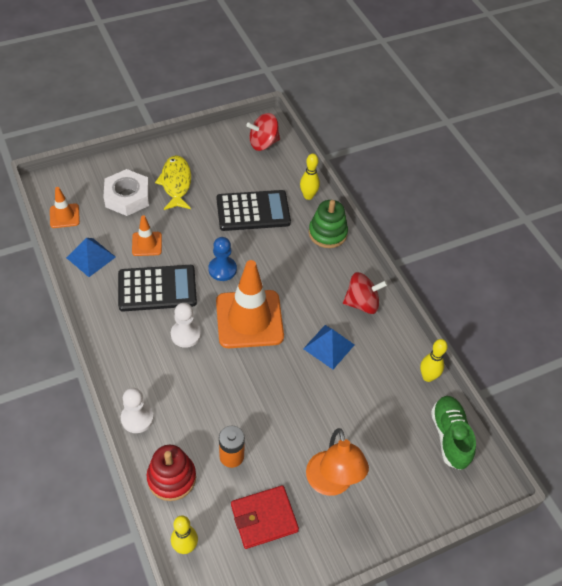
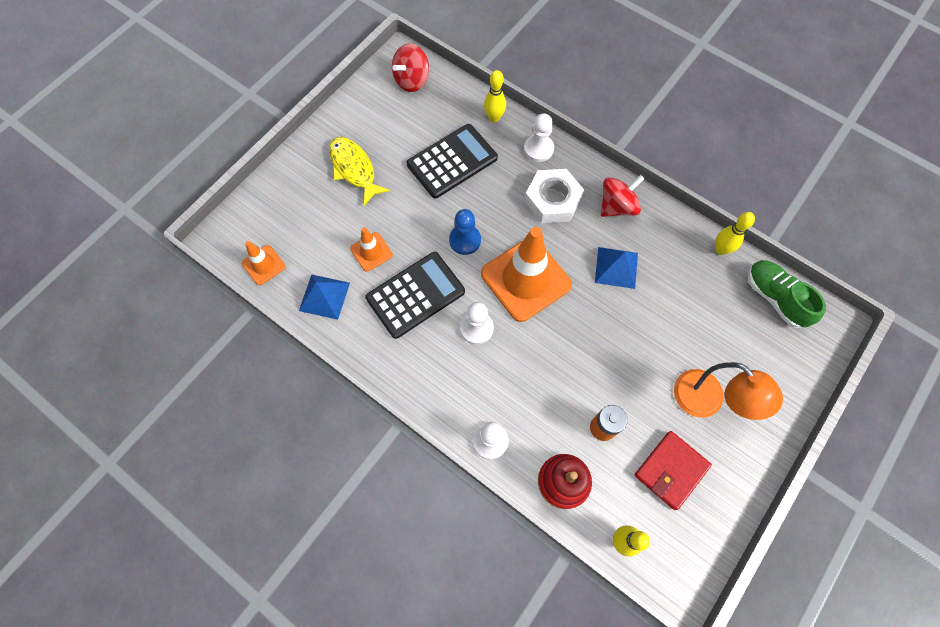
camera: 25 degrees left, 15 degrees up
white nut [104,169,149,216] -> white nut moved to [524,169,584,223]
green stacking toy [309,200,348,248] -> white pawn [524,113,554,162]

